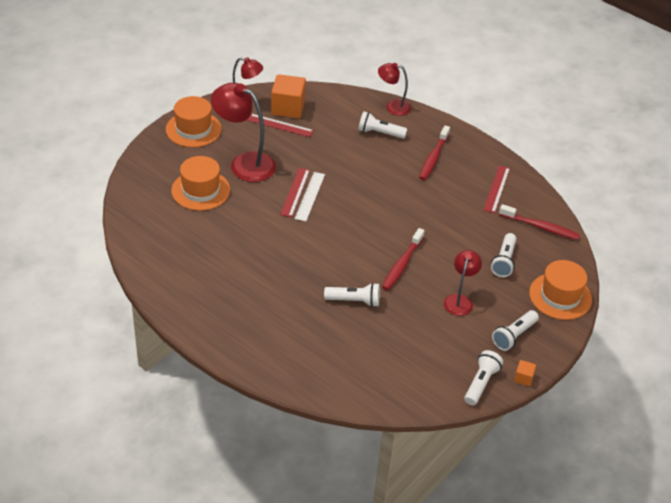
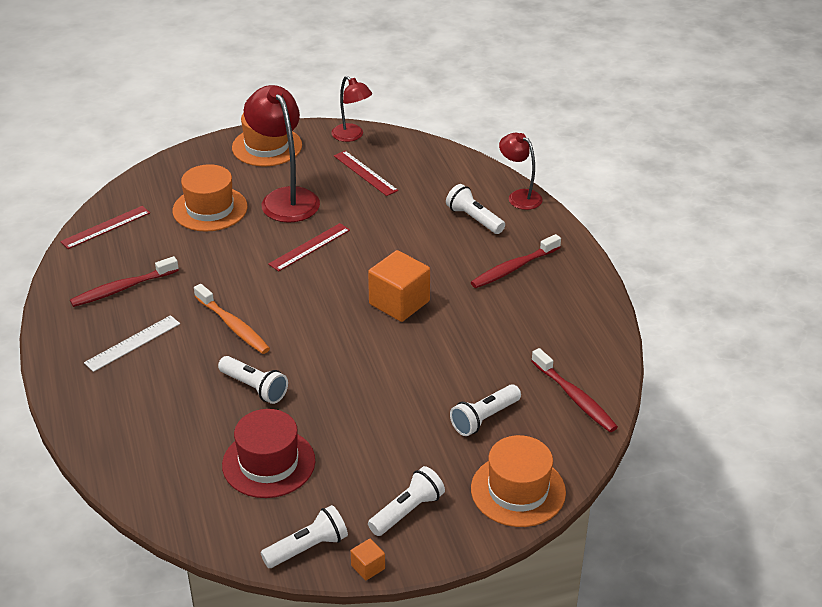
camera: 35 degrees right, 5 degrees down
orange cube [271,74,306,118] -> orange cube moved to [368,250,430,322]
white ruler [295,172,325,221] -> white ruler moved to [84,315,180,372]
red toothbrush [382,228,425,290] -> red toothbrush moved to [70,256,179,307]
red lamp [444,250,482,316] -> none
red ruler [483,165,510,213] -> red ruler moved to [60,206,150,249]
white flashlight [492,310,539,351] -> white flashlight turned 150 degrees clockwise [368,466,445,536]
none -> orange toothbrush [194,284,270,354]
none -> red hat [222,409,315,498]

